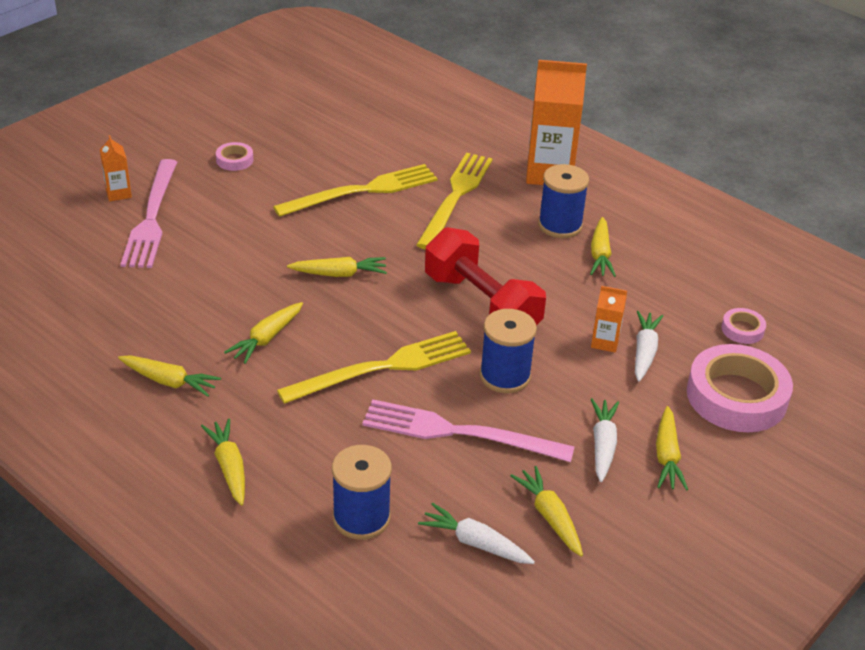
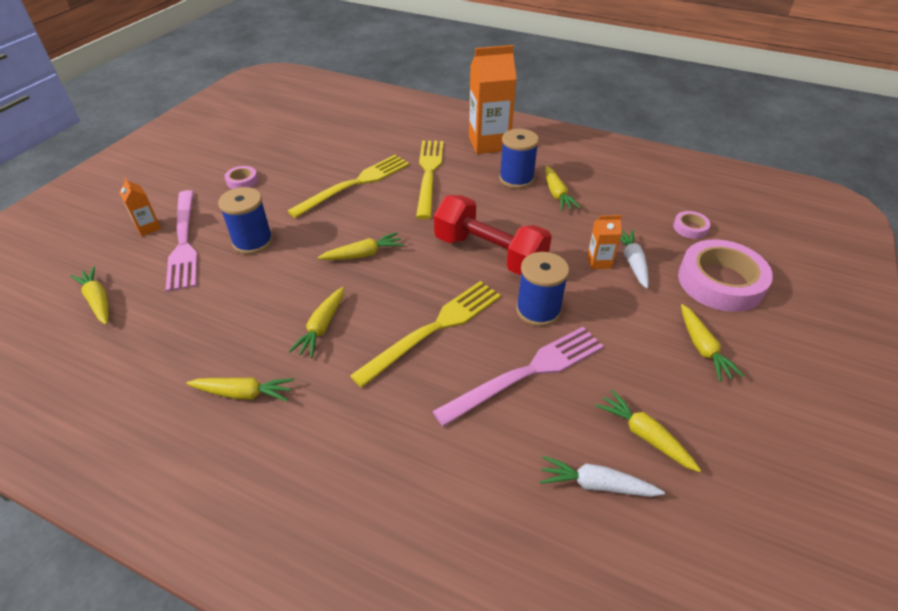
camera: 15 degrees left, 5 degrees up
yellow carrot [201,419,245,506] -> yellow carrot moved to [70,266,109,325]
blue spool [332,445,392,540] -> blue spool moved to [218,187,273,254]
pink fork [362,399,574,462] -> pink fork turned 150 degrees clockwise [432,327,604,427]
white carrot [590,398,619,482] -> none

